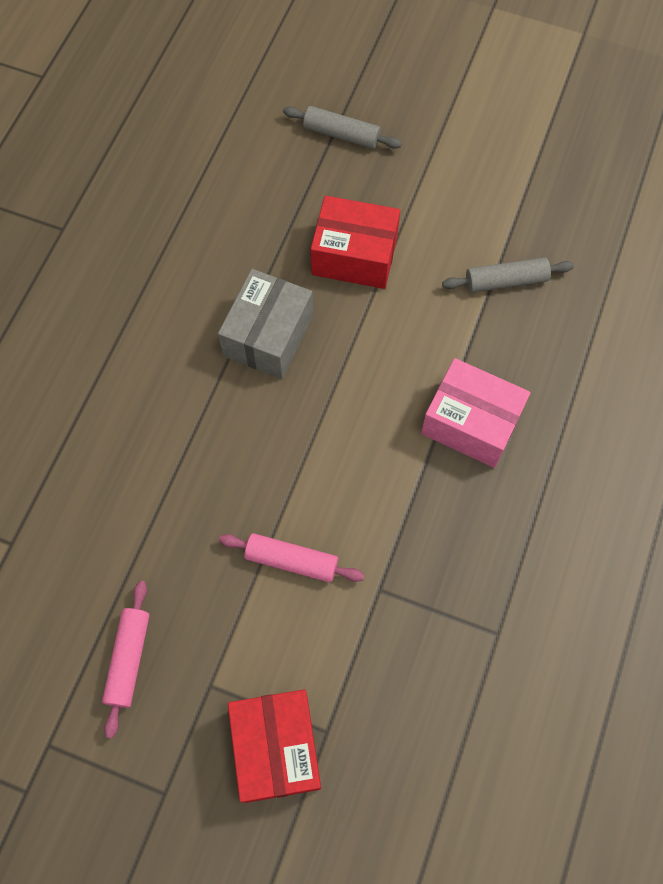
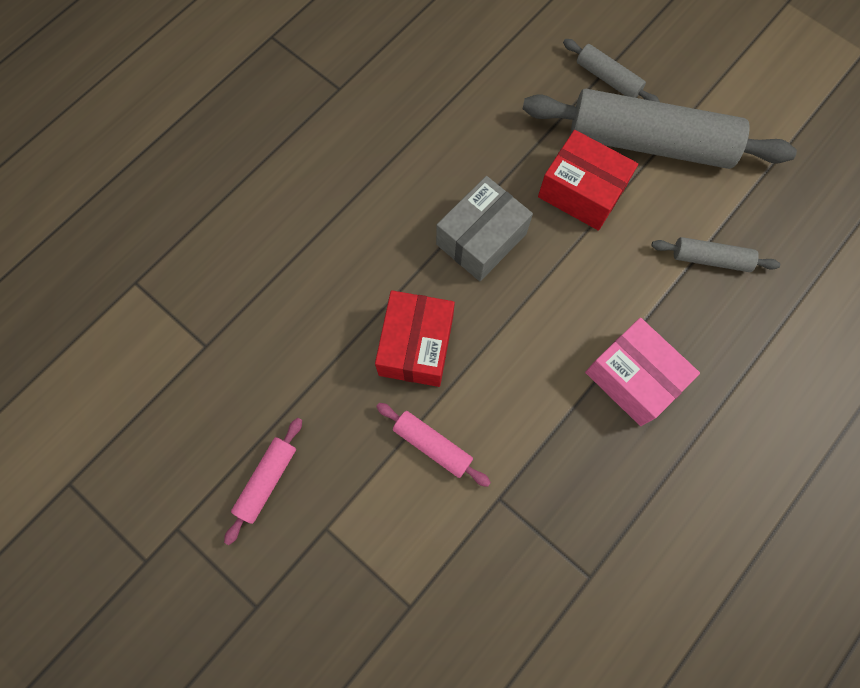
camera: 20 degrees right, 5 degrees up
red box [228,689,321,803] -> red box moved to [375,290,455,387]
none -> grey rolling pin [523,89,797,169]

